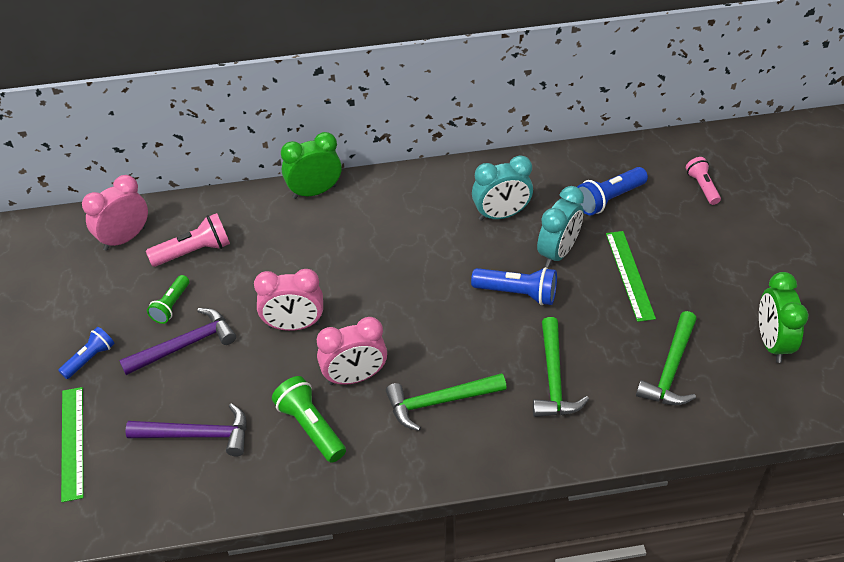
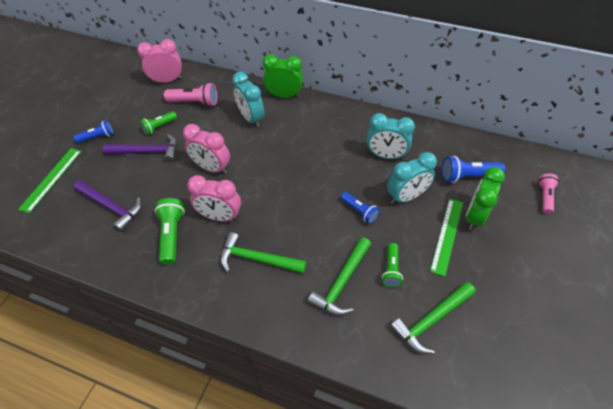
camera: 30 degrees right, 5 degrees up
blue flashlight [471,267,557,305] -> blue flashlight [341,192,380,224], size x0.66
green clock [759,272,808,363] -> green clock moved to [466,167,505,230]
none -> turquoise clock [232,72,265,127]
none -> green flashlight [382,243,403,288]

